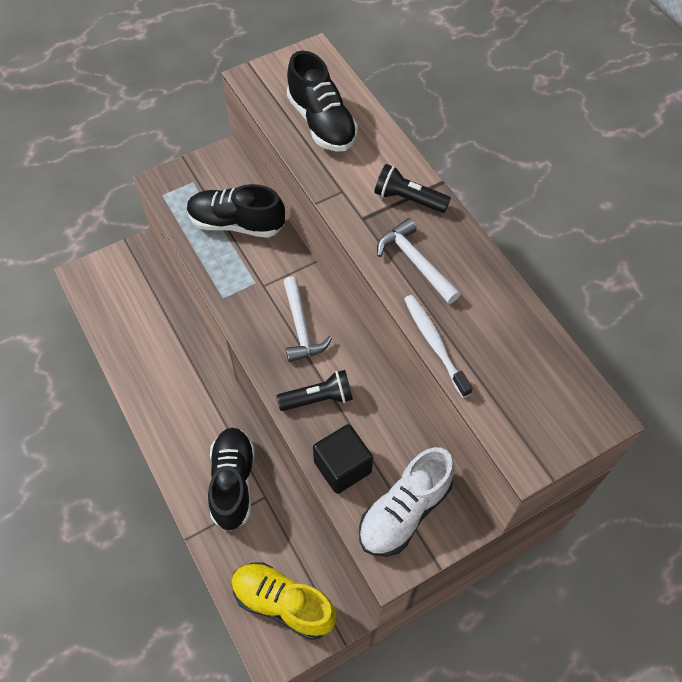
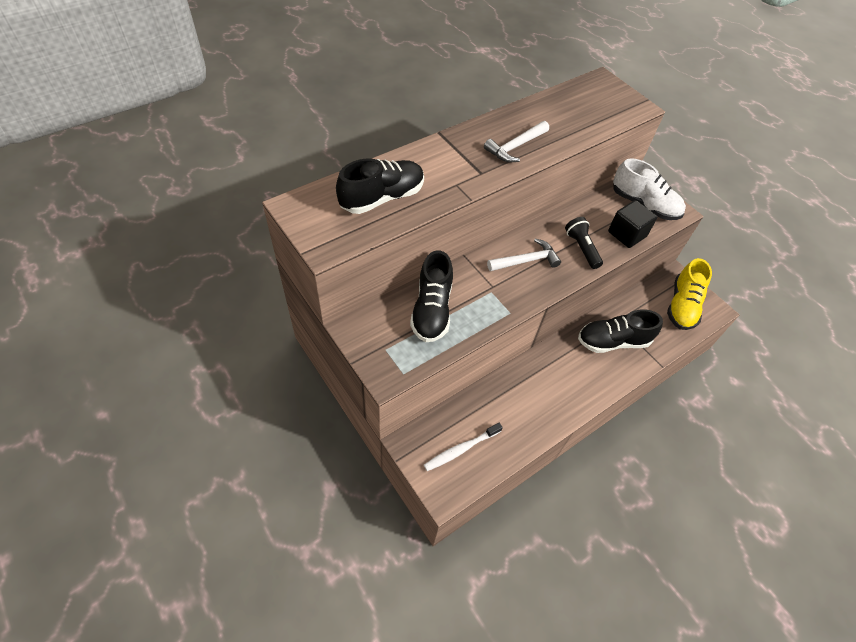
camera: 100 degrees left, 5 degrees down
black flashlight [374,164,451,213] -> none
white toothbrush [404,295,473,398] -> white toothbrush moved to [424,423,503,471]

